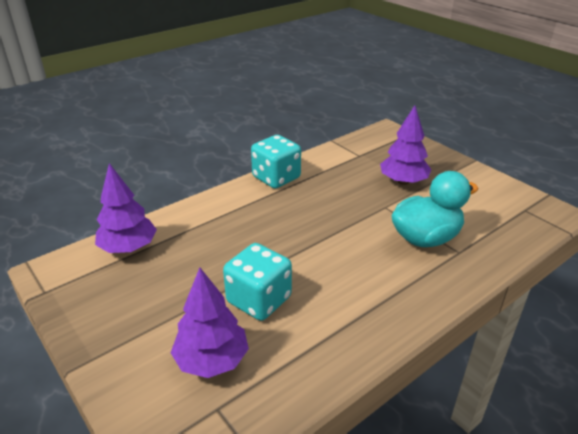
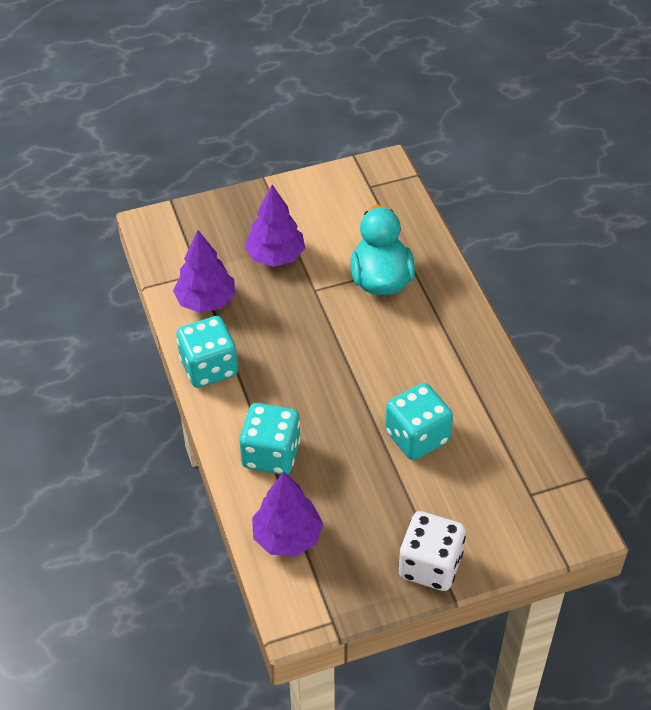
camera: 70 degrees left, 15 degrees up
purple tree [171,268,249,378] -> purple tree moved to [173,230,235,313]
none -> turquoise dice [239,403,301,475]
none -> white dice [399,511,466,591]

